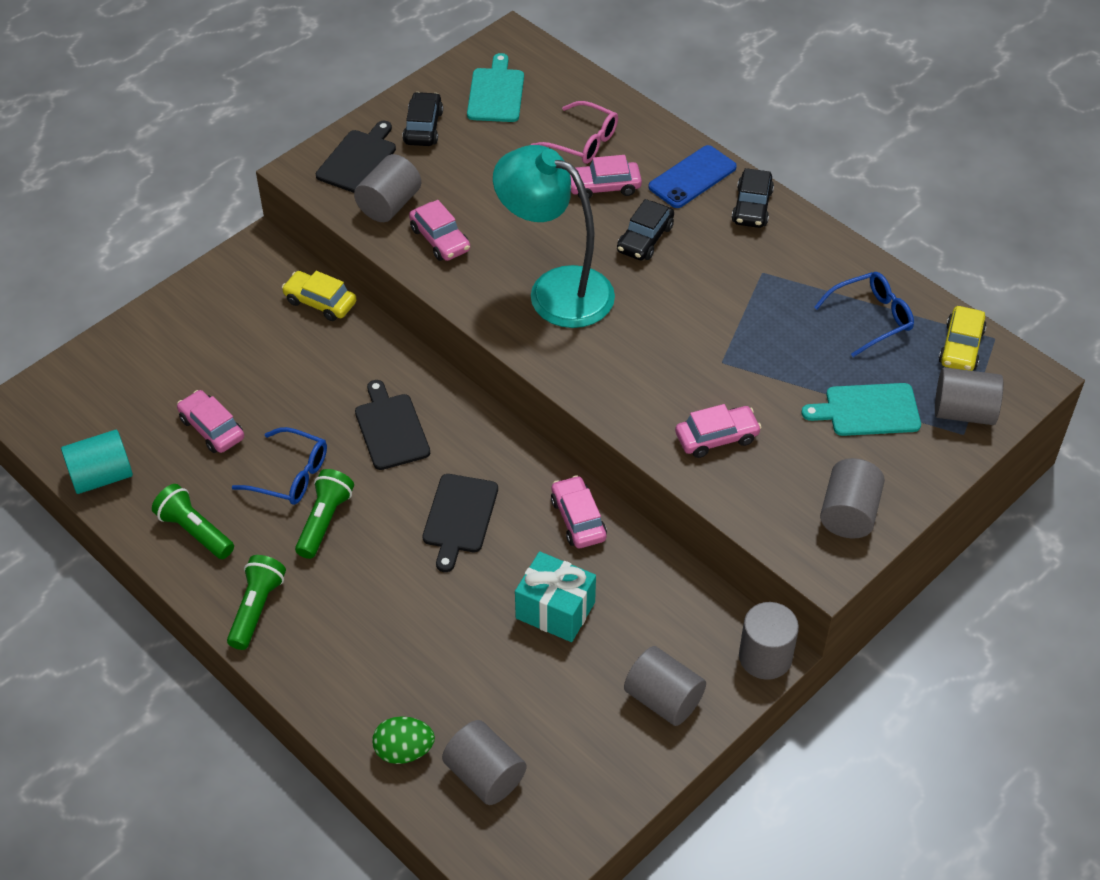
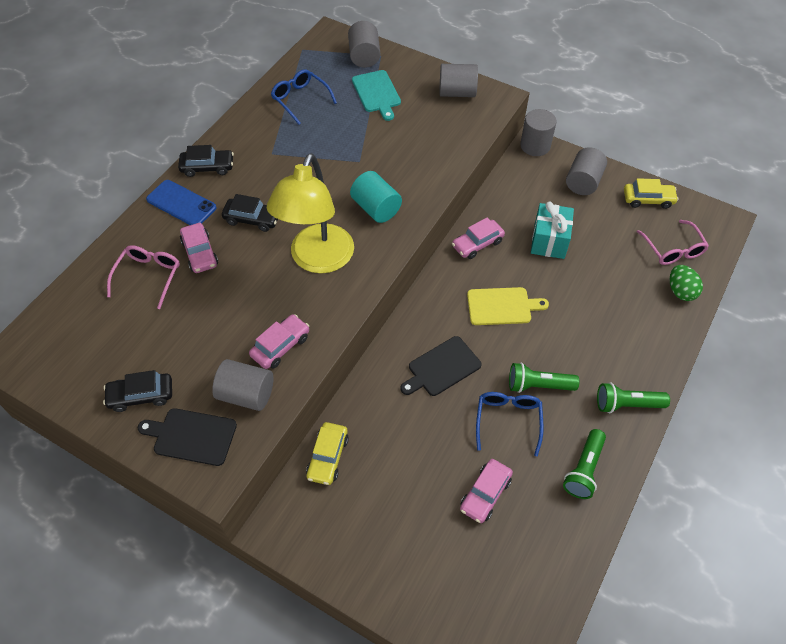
camera: 105 degrees left, 5 degrees up
turquoise cylinder [61,430,133,494] -> turquoise cylinder moved to [350,171,402,223]
black cutting board [422,474,498,572] -> yellow cutting board [467,287,549,325]
grey cylinder [442,720,526,805] -> pink glasses [637,220,709,265]
turquoise cutting board [467,53,524,122] -> none
turquoise lamp [493,145,615,328] -> yellow lamp [267,153,354,274]
pink car [675,404,762,458] -> none
yellow car [939,306,986,371] -> yellow car moved to [624,178,678,209]

